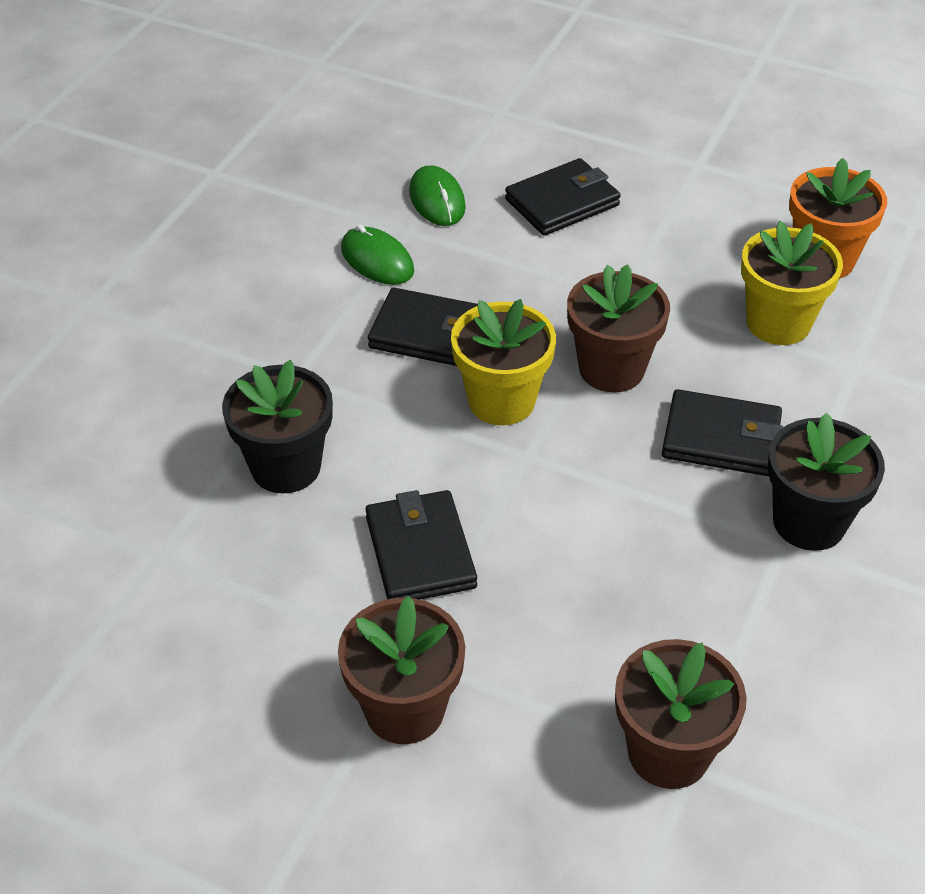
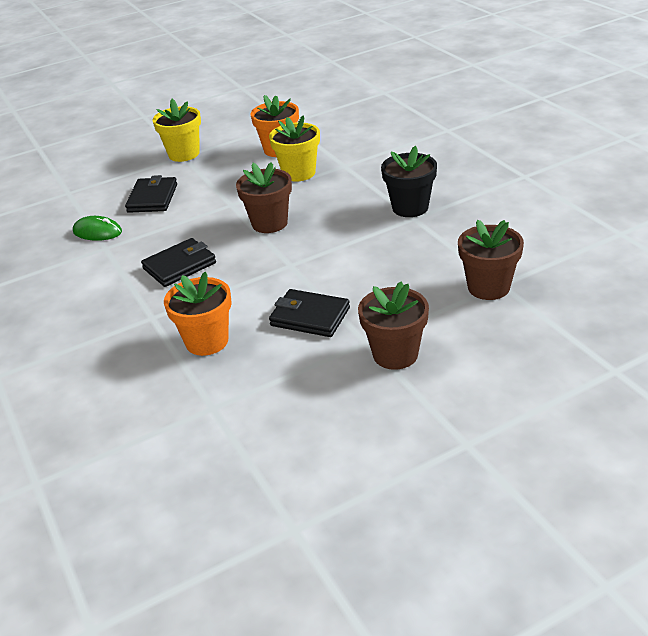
camera: 50 degrees left, 10 degrees down
black flower pot [222,360,333,493] -> orange flower pot [164,271,232,356]
green mouse [341,225,414,285] -> none
yellow flower pot [451,299,556,425] -> yellow flower pot moved to [152,99,201,162]
black wallet [662,389,783,476] -> none

